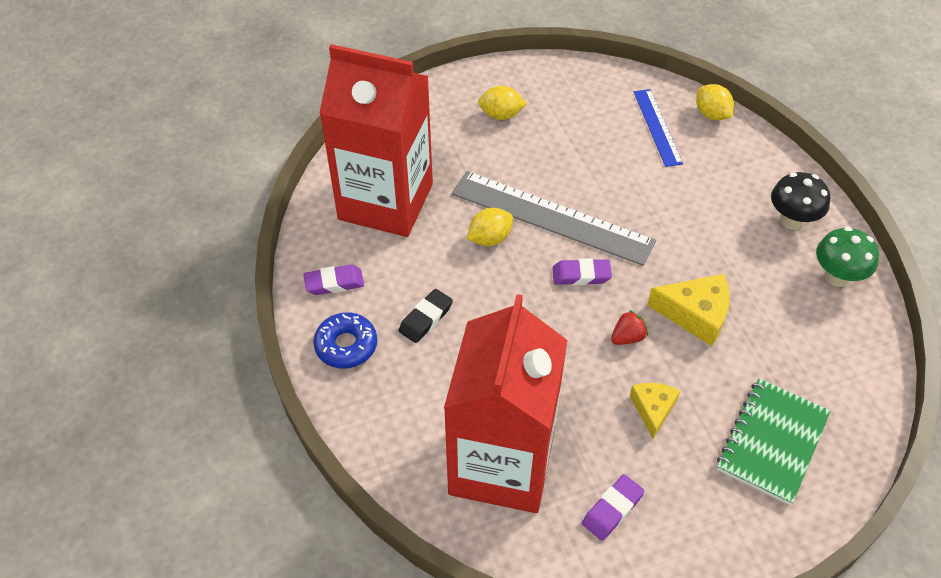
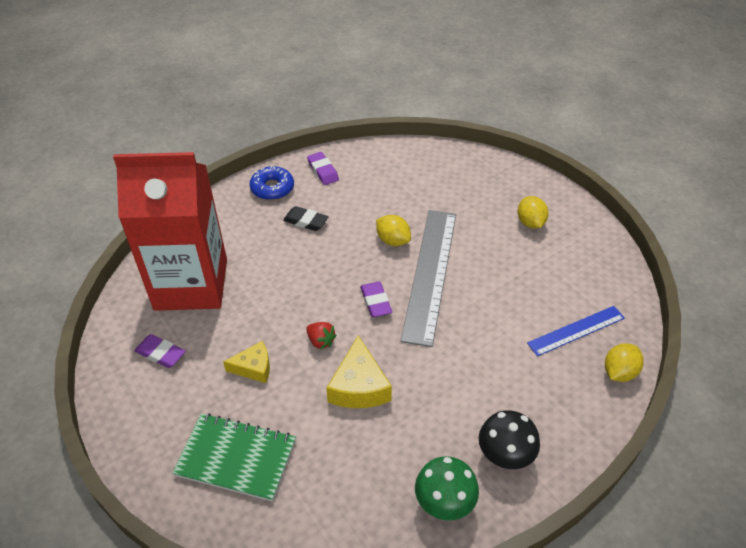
camera: 75 degrees right, 5 degrees down
red carton [319,44,433,237] -> none

